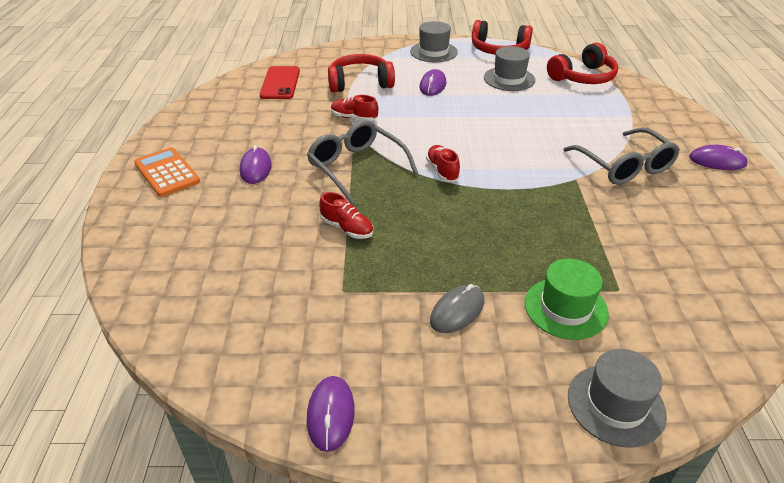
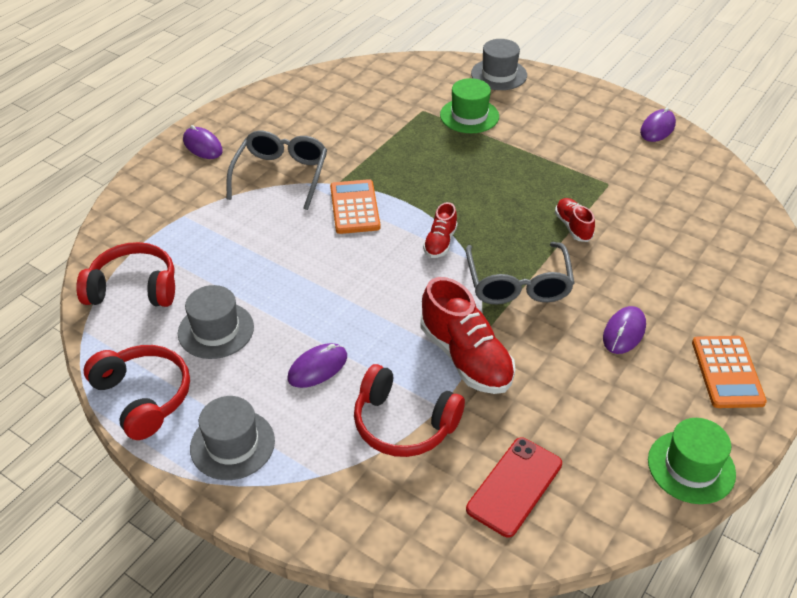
camera: 145 degrees left, 5 degrees up
red shoe [331,95,378,121] -> red shoe [420,277,515,394], size x1.86
grey mouse [430,284,484,333] -> none
none -> orange calculator [330,179,380,234]
none -> green hat [648,418,736,504]

